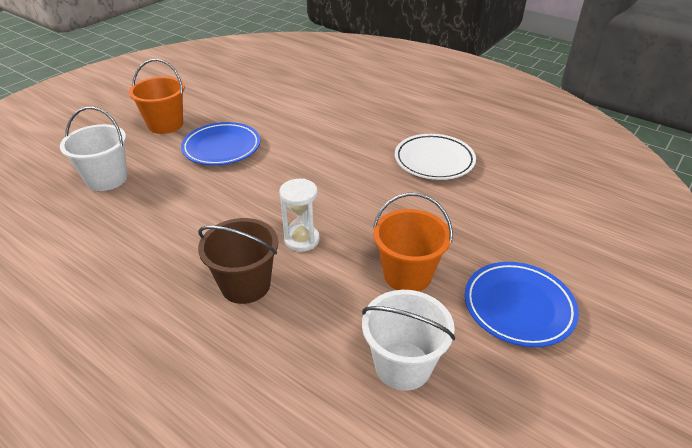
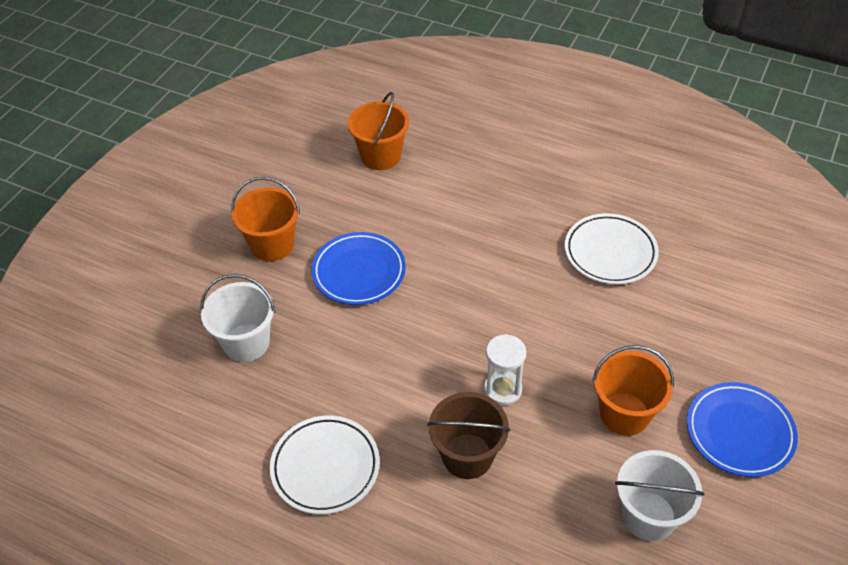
camera: 10 degrees left, 10 degrees up
none -> white plate [270,415,380,515]
none -> orange bucket [348,92,409,170]

